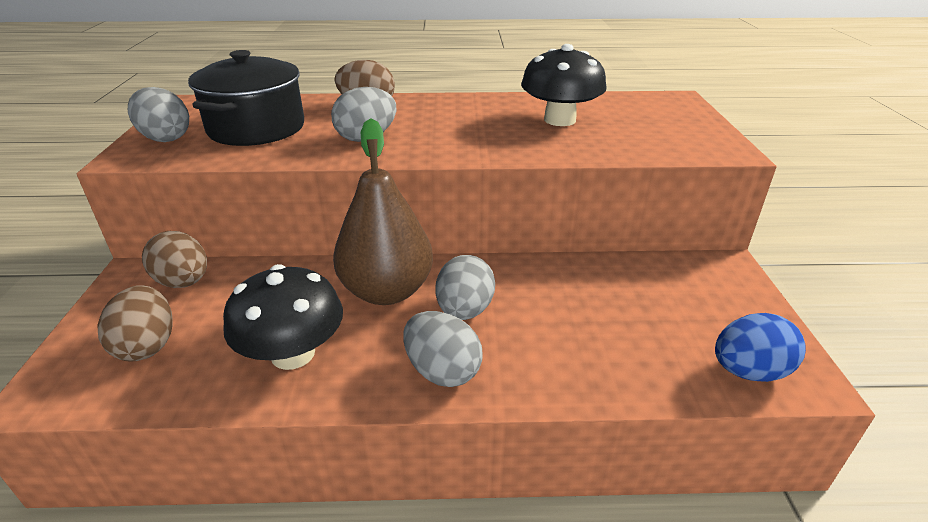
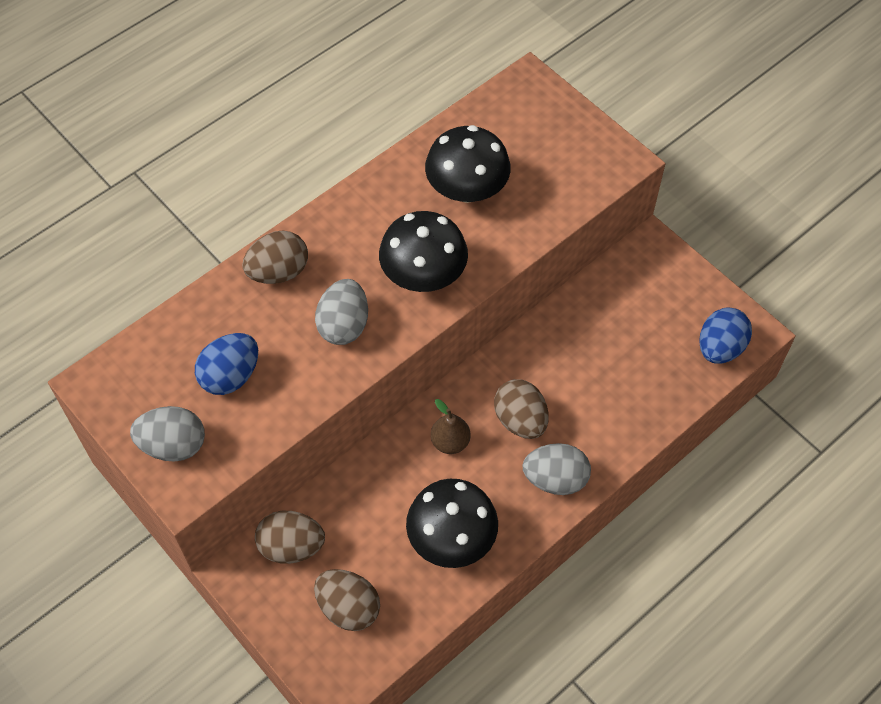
camera: 40 degrees left, 25 degrees up
black pot [188,50,304,146] -> blue egg [195,333,258,395]
brown pear [333,118,433,305] -> brown pear [431,399,471,454], size x0.47
grey egg [435,255,495,320] -> brown egg [494,379,548,439]
none -> black mushroom [379,211,468,292]

